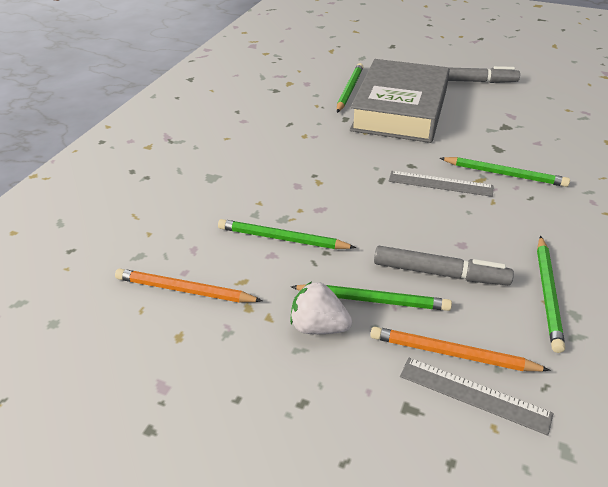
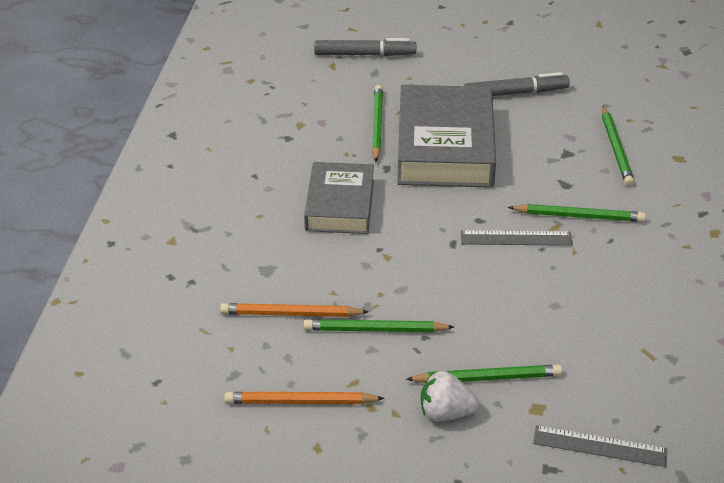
camera: 15 degrees left, 0 degrees up
orange pencil [370,327,551,371] -> orange pencil moved to [220,303,369,317]
grey marker [374,246,514,285] -> grey marker moved to [314,38,416,56]
green pencil [537,236,565,353] -> green pencil moved to [602,106,634,186]
none -> grey book [304,162,374,234]

